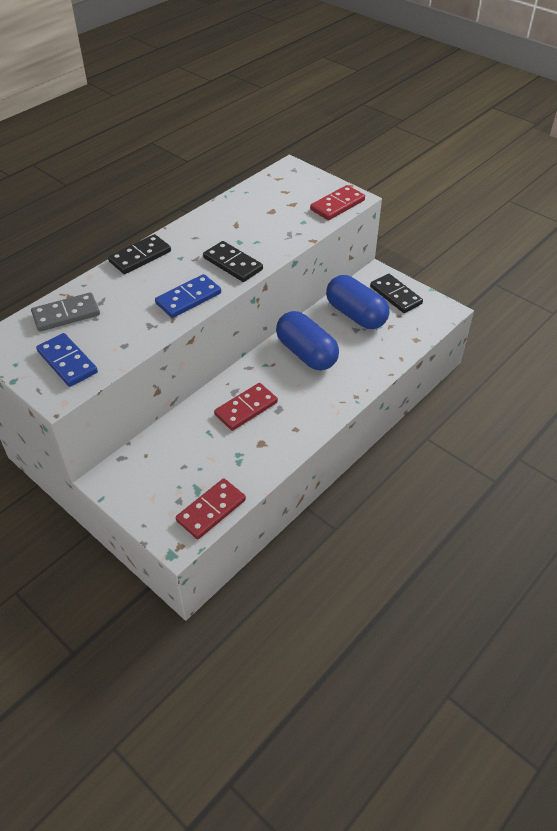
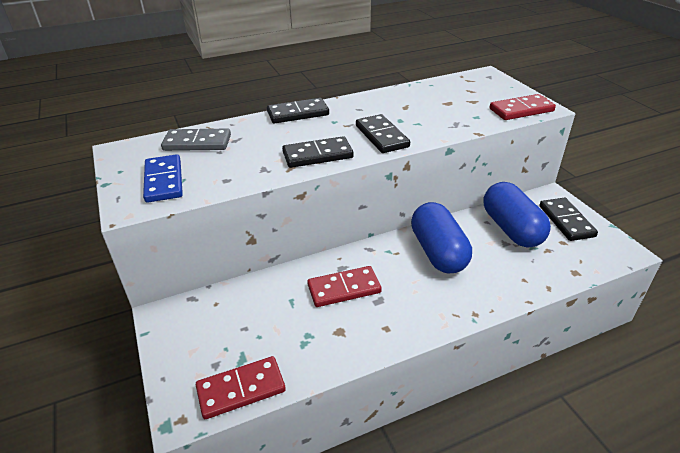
camera: 25 degrees right, 10 degrees down
blue domino [155,274,221,318] -> black domino [282,136,354,168]

